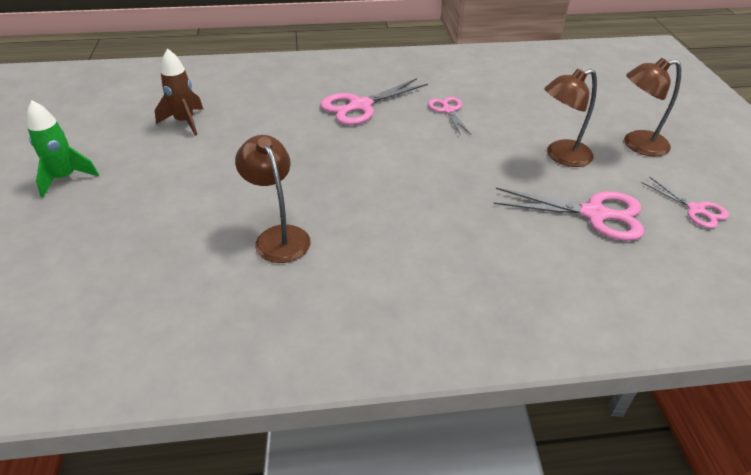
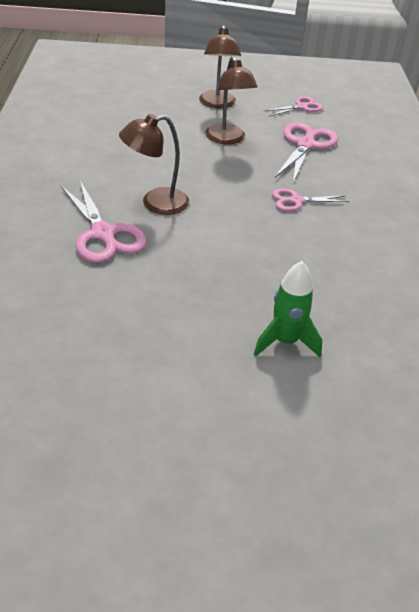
camera: 85 degrees left, 0 degrees up
green rocket [27,100,99,197] -> green rocket moved to [254,261,322,357]
brown rocket [155,48,204,136] -> none
brown lamp [235,135,310,263] -> brown lamp moved to [119,114,189,215]
pink scissors [428,97,471,136] -> pink scissors moved to [272,188,349,211]

